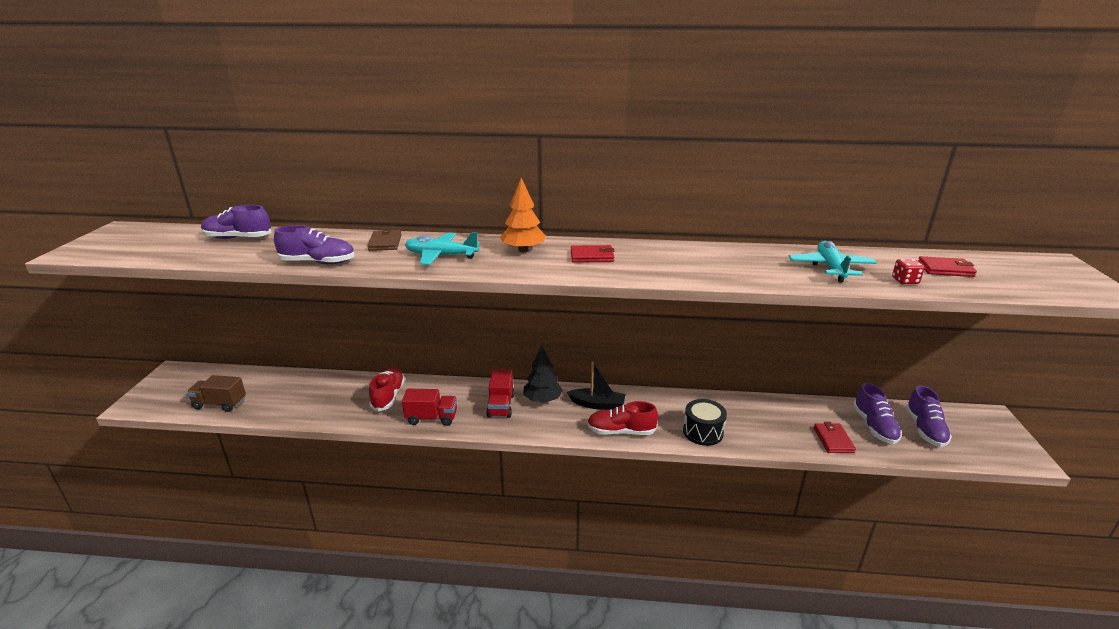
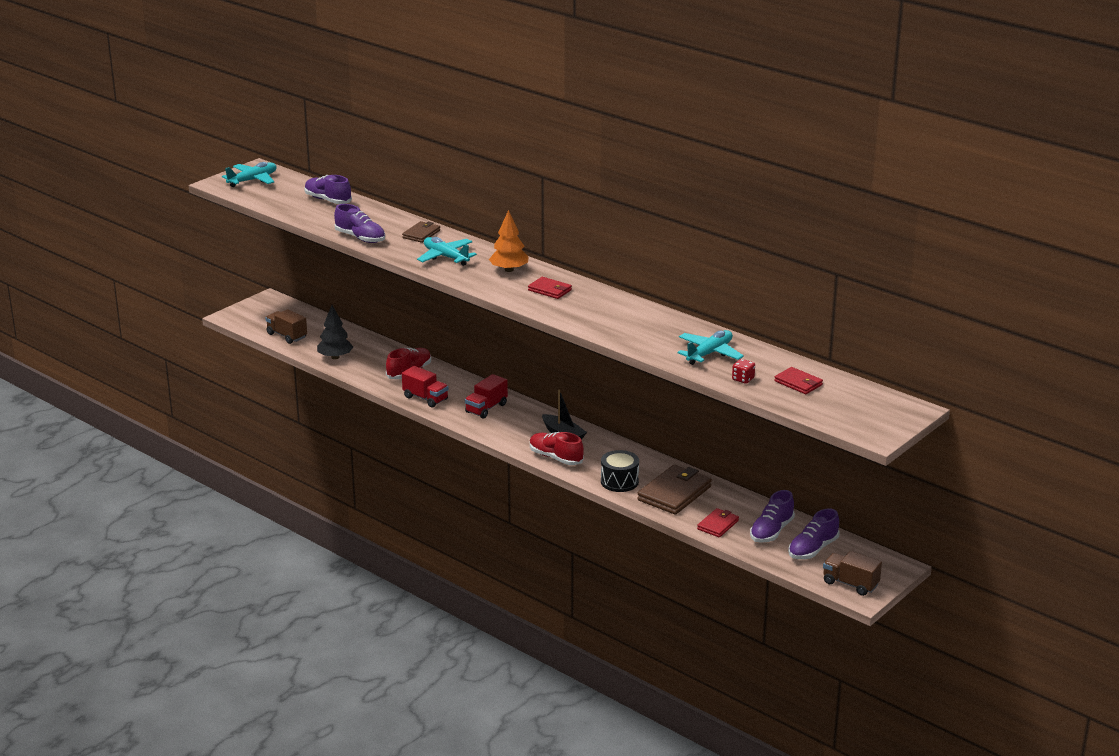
camera: 35 degrees right, 0 degrees up
black tree [523,346,563,403] -> black tree moved to [317,305,353,359]
none -> turquoise plane [222,162,276,187]
none -> brown wallet [637,465,712,515]
none -> brown truck [823,551,882,596]

